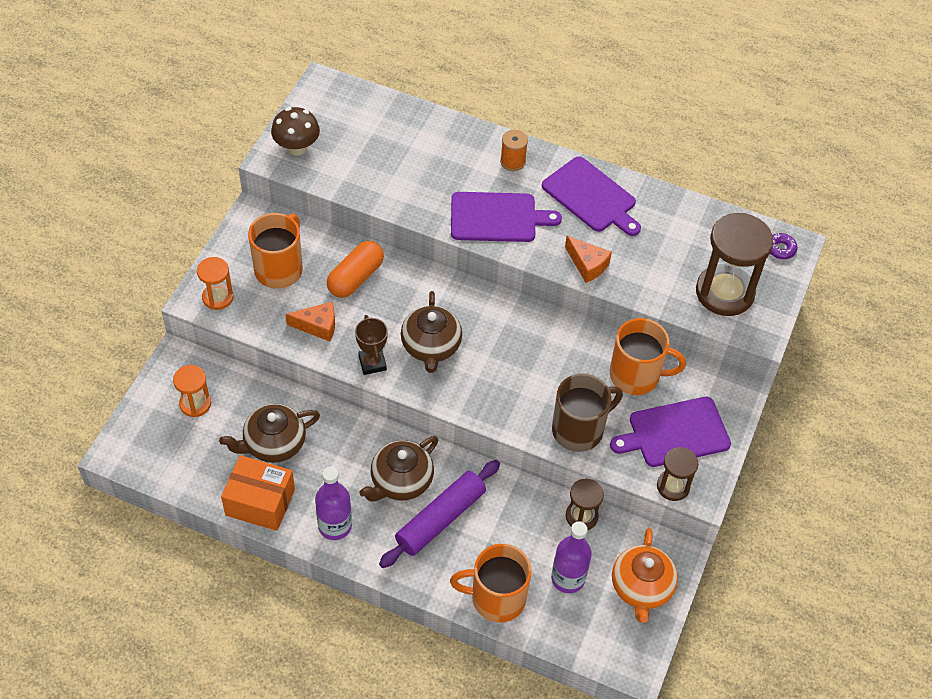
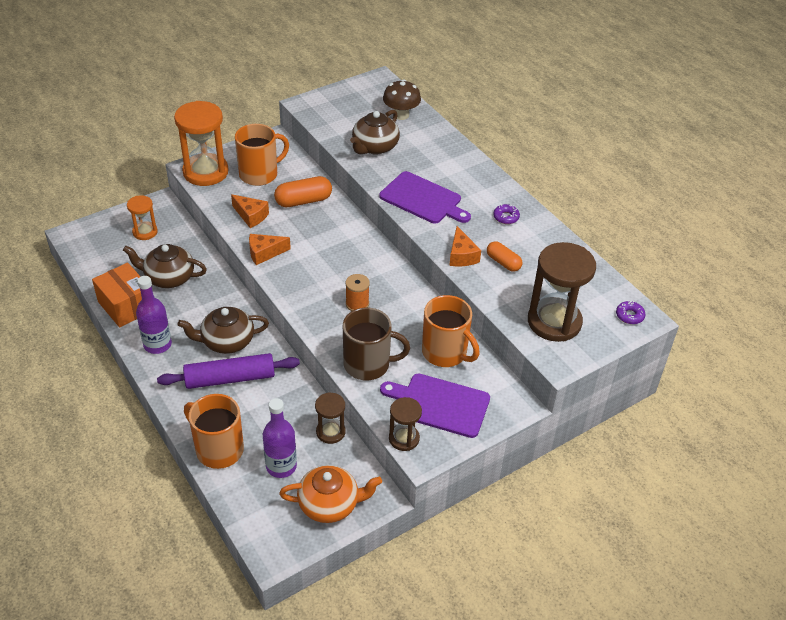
camera: 35 degrees right, 10 degrees down
orange hourglass [197,257,233,310] -> orange hourglass [174,101,229,186], size x1.88
brown mushroom [271,107,320,156] -> brown mushroom moved to [383,79,421,120]
brown trophy [355,315,388,375] -> orange cheese [249,234,291,265]
brown teapot [401,291,462,373] -> brown teapot moved to [350,110,400,155]
orange spool [500,130,528,171] -> orange spool moved to [346,274,370,311]
purple cutting board [542,156,641,236] -> purple donut [493,204,520,224]
orange teapot [612,528,678,623] -> orange teapot turned 135 degrees counterclockwise [279,465,382,523]
none -> orange capsule [487,241,522,272]

